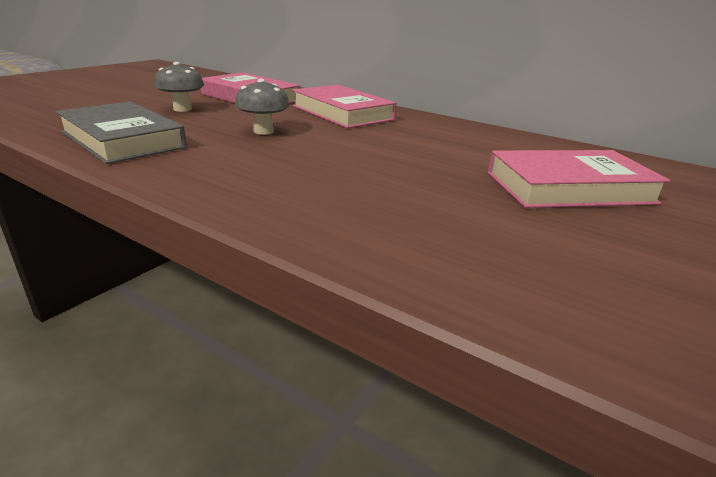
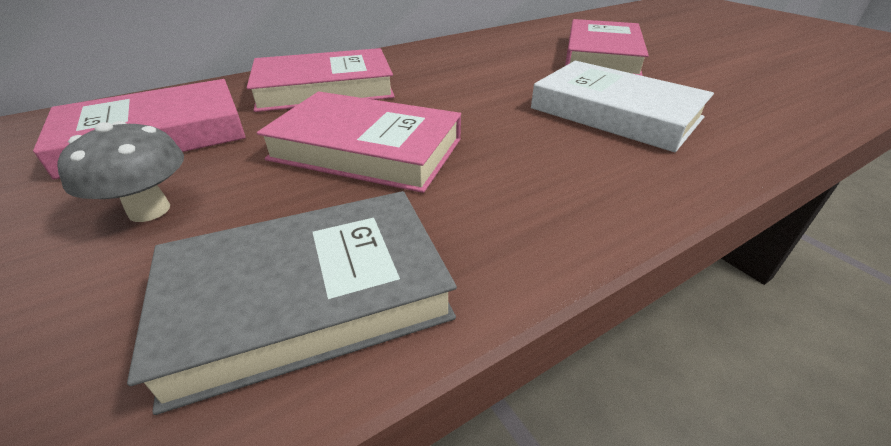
camera: 65 degrees left, 10 degrees up
grey mushroom [235,79,290,135] -> pink book [257,91,461,193]
none -> white book [531,61,714,152]

